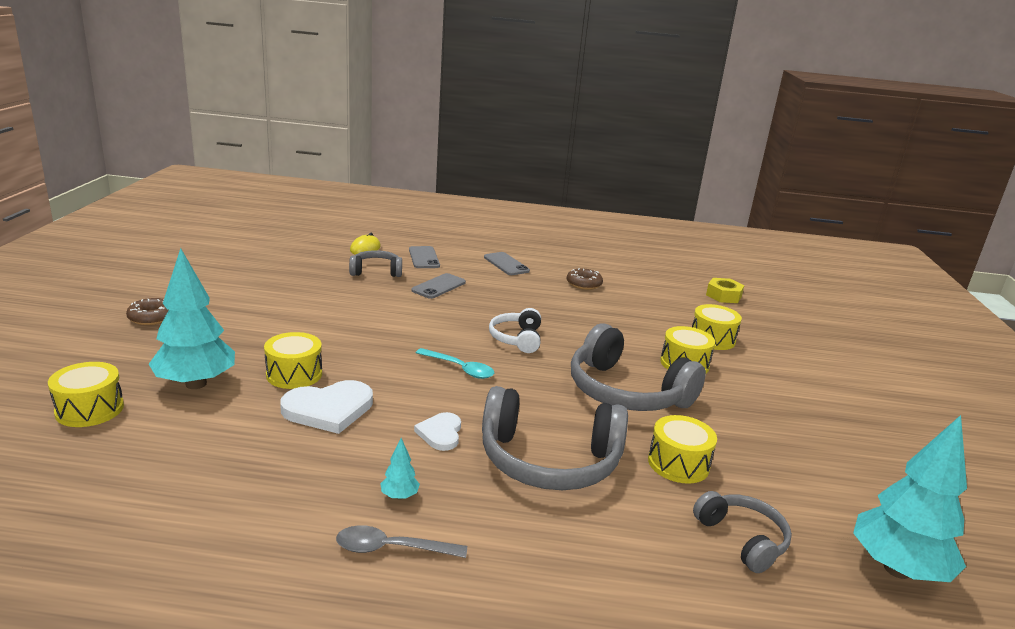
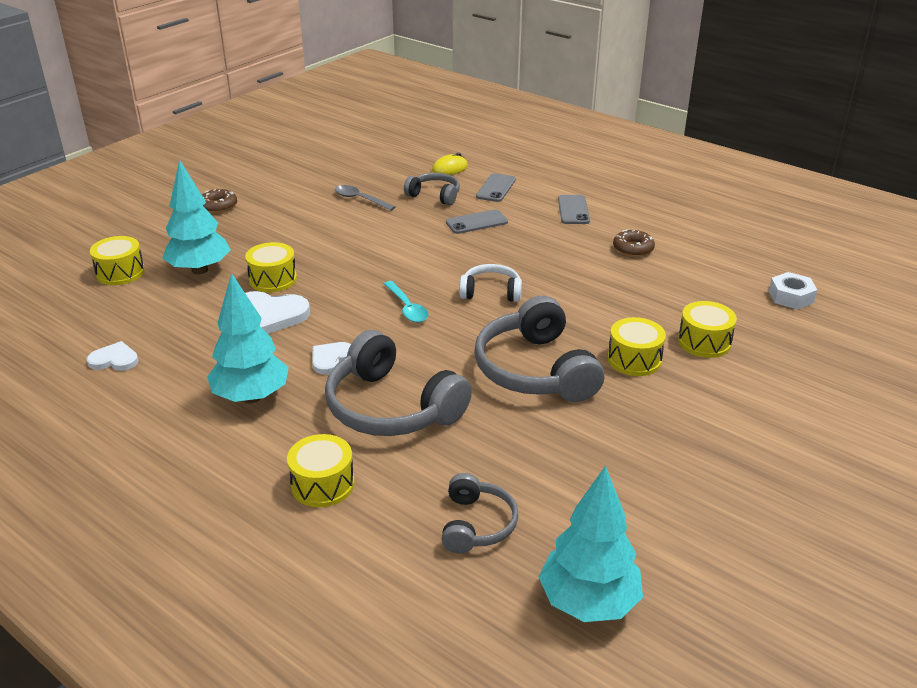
camera: 35 degrees right, 10 degrees up
grey spoon [336,525,467,558] -> grey spoon moved to [335,185,396,211]
turquoise tree [380,438,420,500] -> turquoise tree [207,273,289,403], size x2.46
white headphones [489,308,541,353] -> white headphones turned 60 degrees clockwise [459,264,522,302]
yellow drum [648,415,717,484] -> yellow drum moved to [287,434,355,507]
yellow nut [706,278,744,303] -> white nut [769,272,817,309]
none -> white heart [87,341,139,371]

